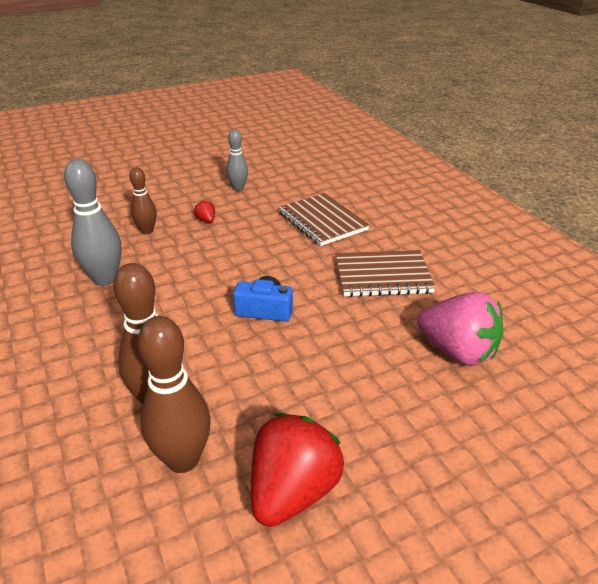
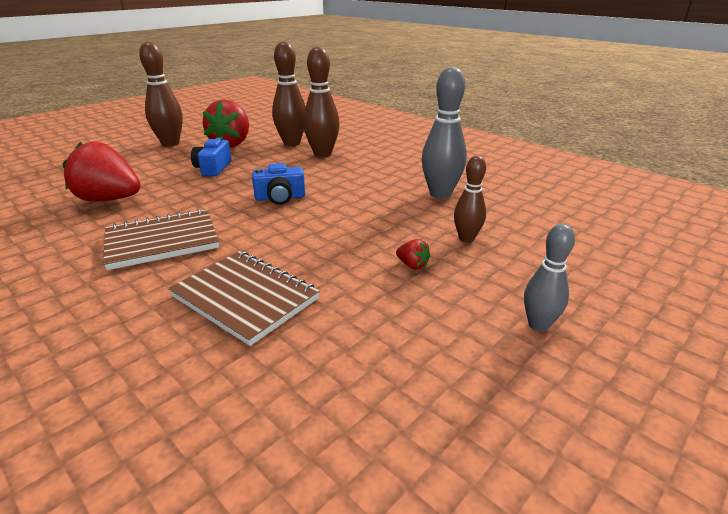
camera: 160 degrees right, 5 degrees down
grey bowling pin [226,129,248,191] -> grey bowling pin moved to [524,224,575,332]
pink strawberry [417,292,503,366] -> red strawberry [62,142,141,201]
none -> brown bowling pin [139,41,183,146]
none -> blue camera [191,137,231,176]

